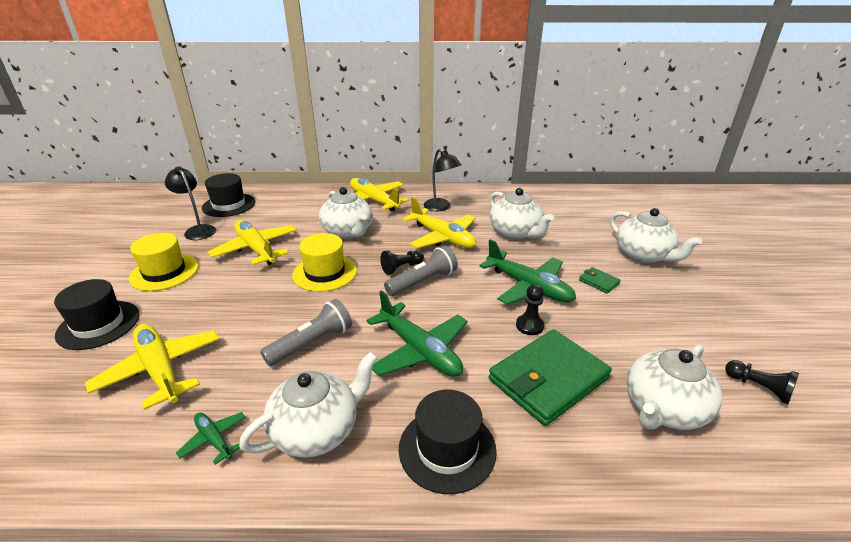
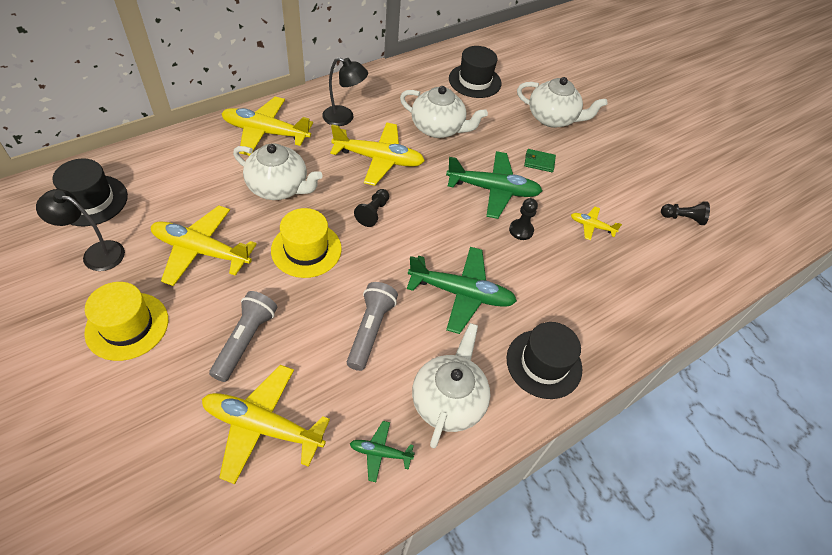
camera: 40 degrees left, 20 degrees up
black hat [54,279,139,350] -> black hat moved to [449,46,502,98]
grey flashlight [384,246,458,296] -> grey flashlight moved to [209,291,277,382]
green wallet [489,329,612,426] -> none
white teapot [626,345,722,430] -> none
none -> yellow plane [571,207,622,240]

